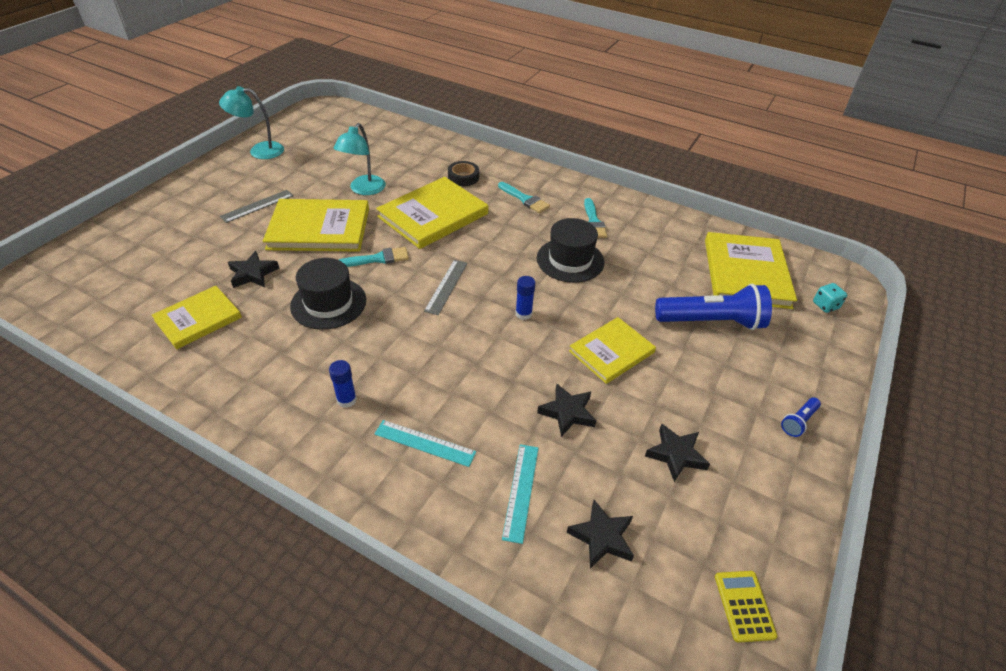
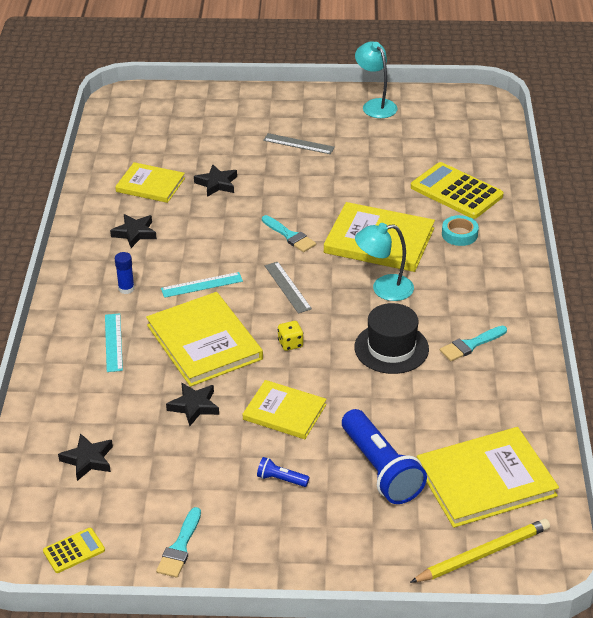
camera: 65 degrees right, 5 degrees down
yellow book [263,199,369,252] -> yellow book moved to [146,292,263,387]
black hat [290,258,366,330] -> none
turquoise lamp [333,123,386,195] -> turquoise lamp moved to [355,223,414,301]
grey ruler [424,260,468,315] -> grey ruler turned 75 degrees clockwise [265,262,312,314]
black tape [448,161,479,186] -> turquoise tape [442,215,479,246]
turquoise brush [498,182,550,213] -> turquoise brush moved to [156,507,201,578]
turquoise ruler [502,444,539,544] -> turquoise ruler moved to [161,272,243,298]
blue glue stick [515,276,535,320] -> yellow dice [278,321,303,351]
black star [645,424,710,482] -> black star moved to [110,214,157,248]
blue flashlight [781,398,821,437] -> blue flashlight moved to [257,457,310,487]
turquoise dice [813,283,847,313] -> yellow pencil [410,519,550,583]
none -> yellow calculator [411,162,503,219]

